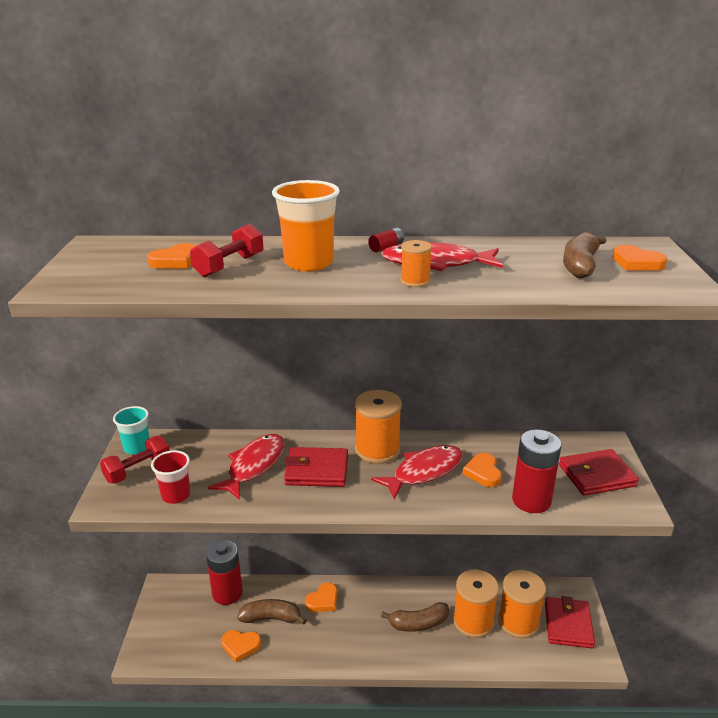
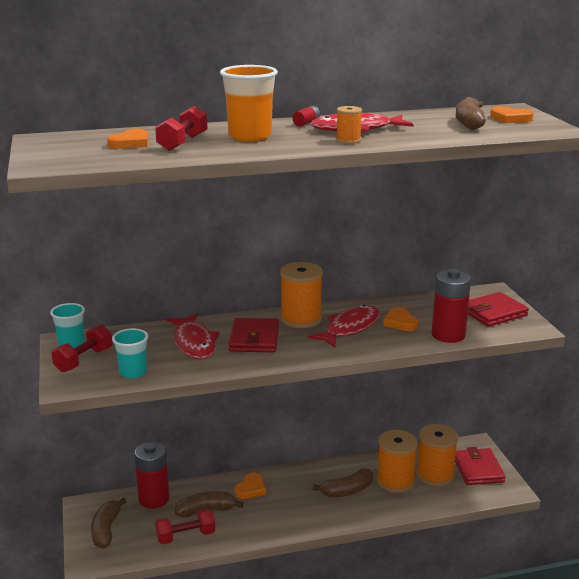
camera: 15 degrees left, 5 degrees down
red cup [151,450,190,504] -> turquoise cup [112,328,148,378]
red fish [208,434,285,500] -> red fish turned 150 degrees clockwise [166,314,220,359]
orange heart [221,630,261,662] -> red dumbbell [155,509,215,545]
red wallet [284,447,348,487] -> red wallet turned 75 degrees counterclockwise [229,318,279,352]
none -> brown banana [91,498,127,548]

